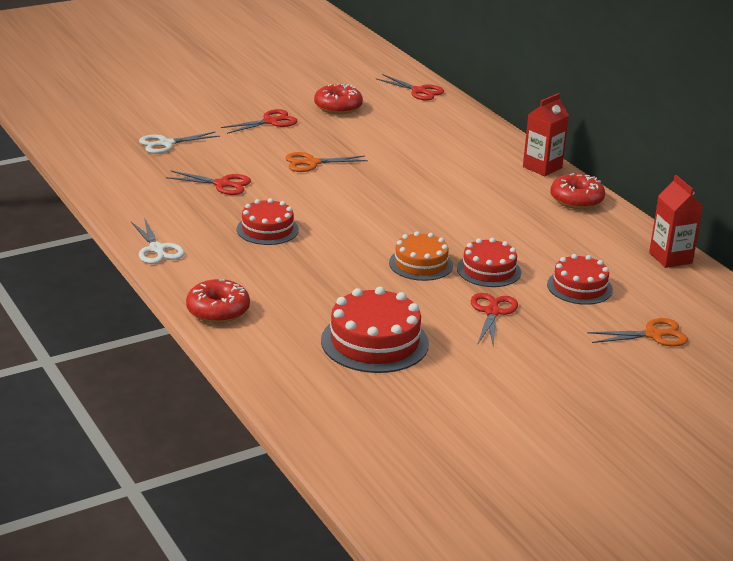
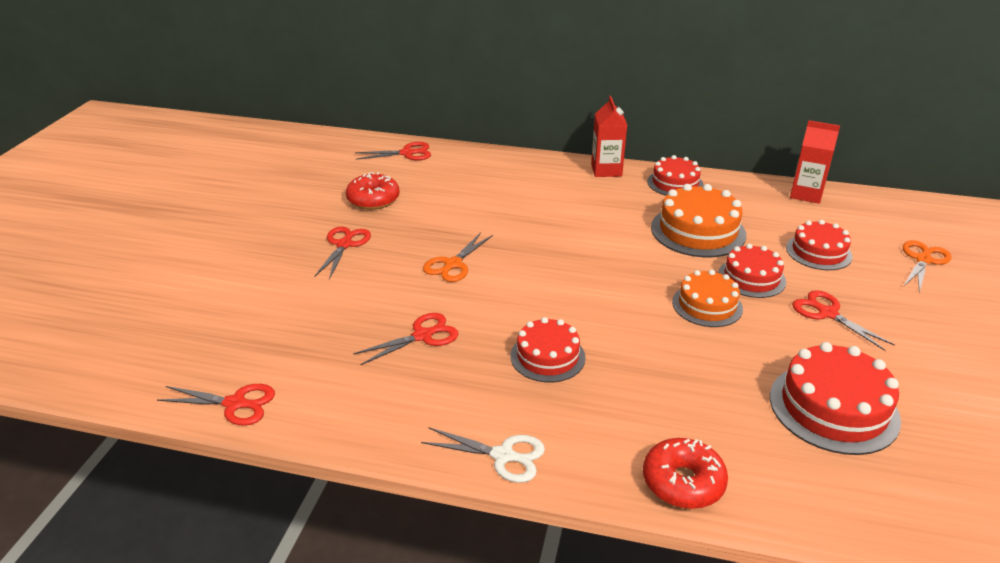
camera: 45 degrees left, 5 degrees up
white scissors [139,131,220,154] -> none
red donut [550,173,605,209] -> red cake [647,155,704,196]
none -> red scissors [157,384,275,426]
none -> orange cake [651,184,746,257]

